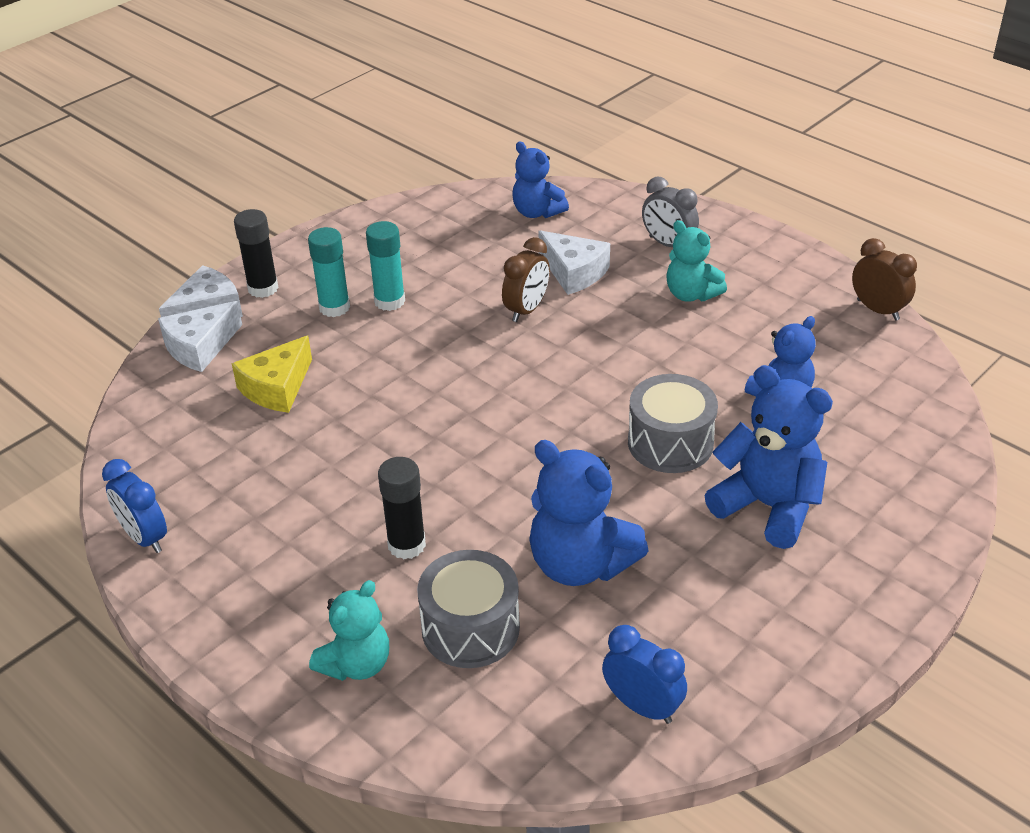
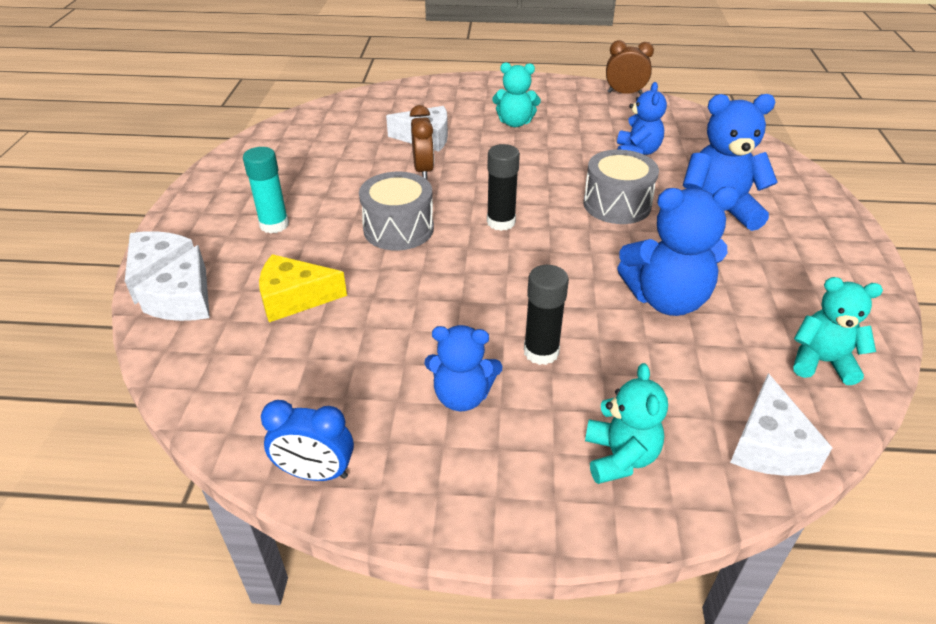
camera: 40 degrees left, 0 degrees up
yellow cheese [232,336,312,413] -> yellow cheese turned 90 degrees clockwise [259,254,347,322]
black glue stick [234,209,279,298] -> black glue stick moved to [487,144,520,231]
turquoise glue stick [366,221,405,311] -> none
grey drum [417,550,520,668] -> grey drum moved to [359,172,434,250]
blue teddy bear [512,141,569,218] -> blue teddy bear moved to [425,325,502,411]
blue clock [602,625,687,724] -> turquoise teddy bear [793,277,883,385]
grey clock [642,176,699,247] -> none
none -> white cheese [730,373,833,476]

